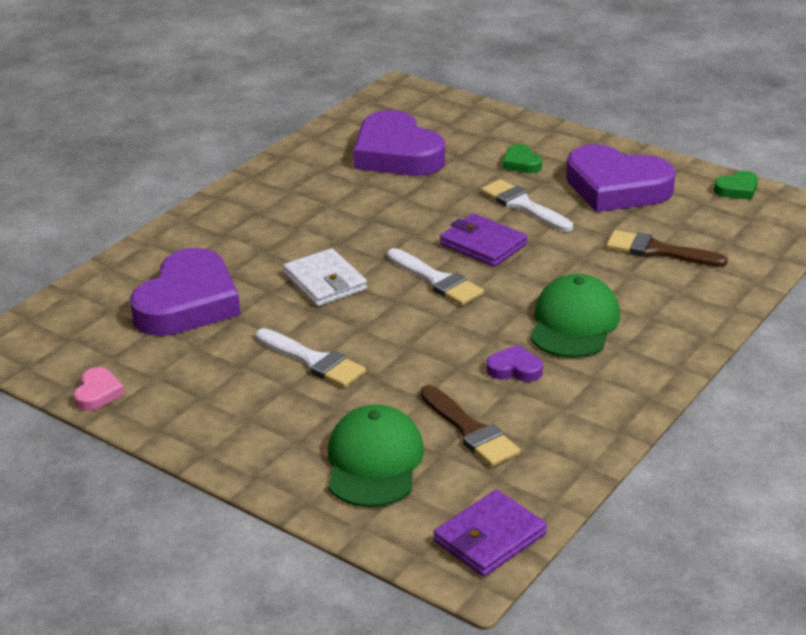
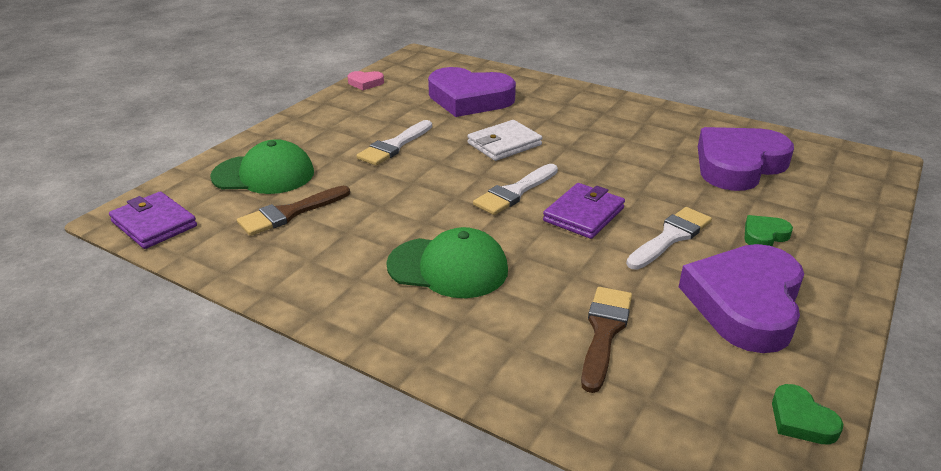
camera: 85 degrees right, 0 degrees up
purple heart [487,345,543,382] -> none

